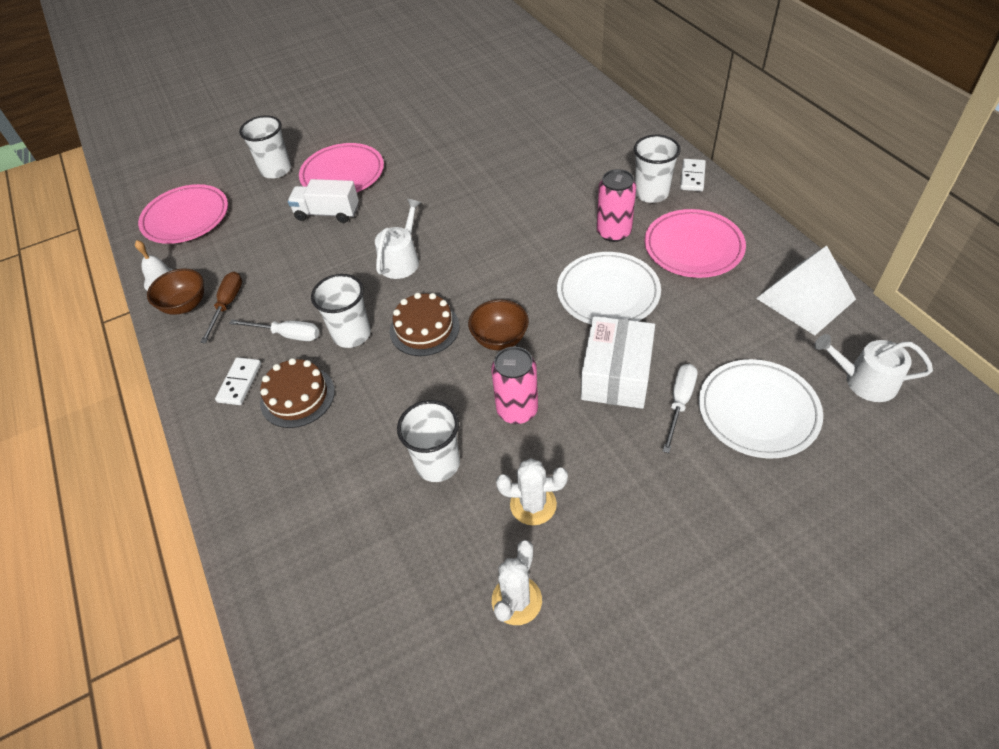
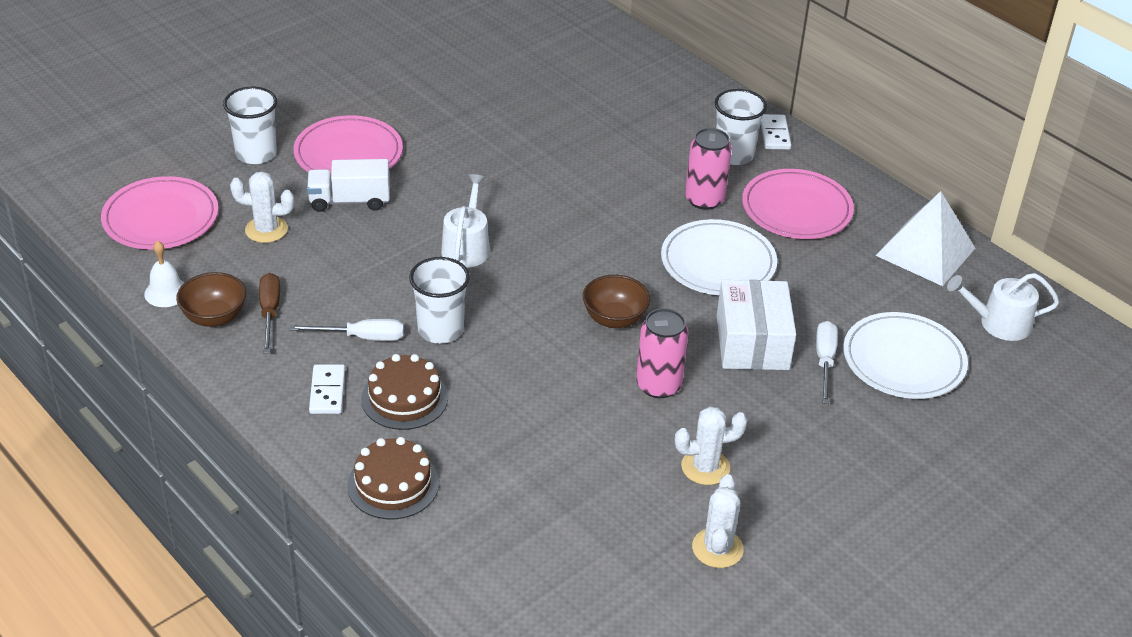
camera: 20 degrees left, 10 degrees down
brown cake [390,293,460,356] -> brown cake moved to [347,437,439,519]
white cup [397,400,460,482] -> none
none -> white cactus [230,171,294,243]

